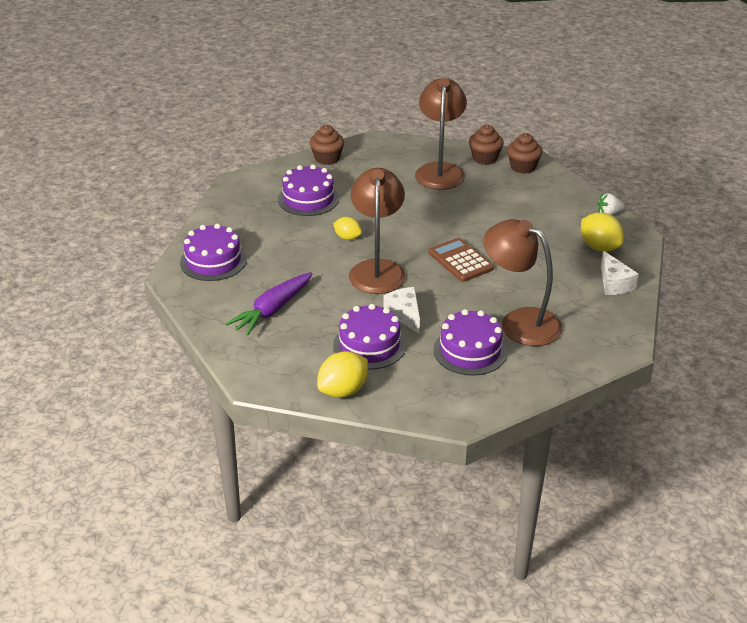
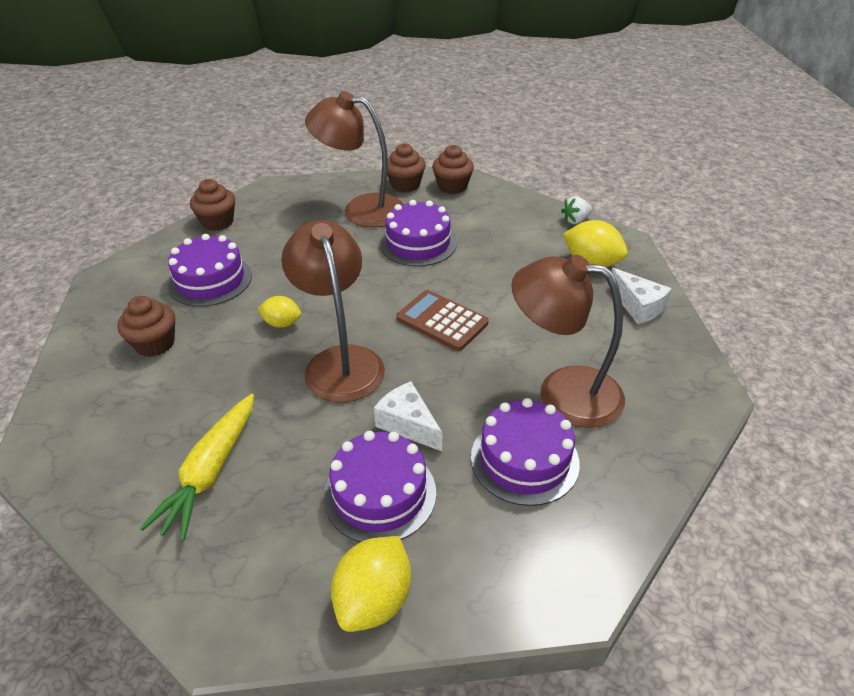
camera: 20 degrees left, 5 degrees up
purple cake [180,223,247,281] -> purple cake moved to [380,200,457,267]
purple carrot [226,272,312,336] -> yellow carrot [140,394,254,541]
brown lamp [415,78,467,190] -> brown lamp turned 60 degrees counterclockwise [305,91,403,228]
none -> brown cupcake [117,296,175,357]

